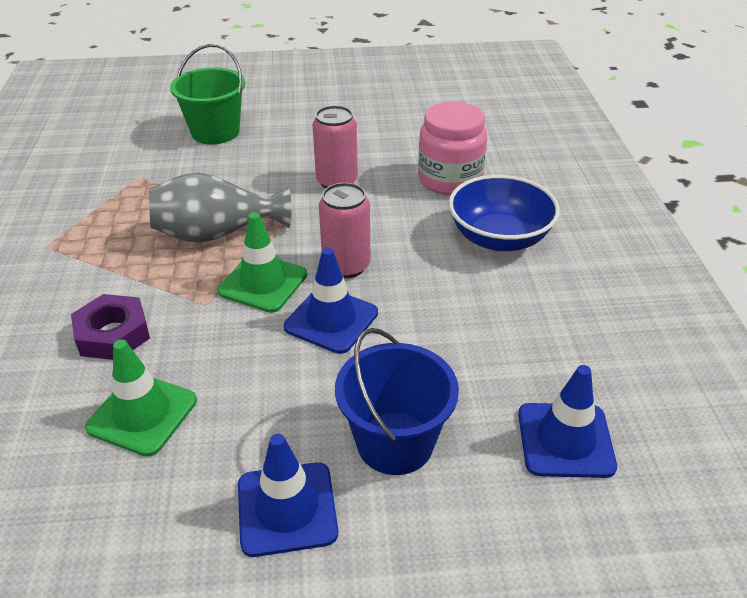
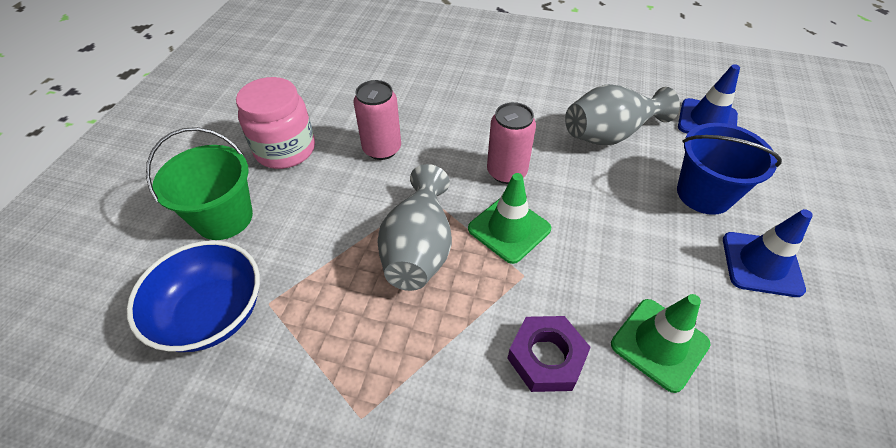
camera: 70 degrees left, 10 degrees up
blue traffic cone [284,248,378,354] -> none
pink jar [418,101,487,195] -> pink jar moved to [236,77,315,169]
blue bowl [449,175,560,251] -> blue bowl moved to [127,240,260,352]
none -> grey vase [565,84,680,145]

